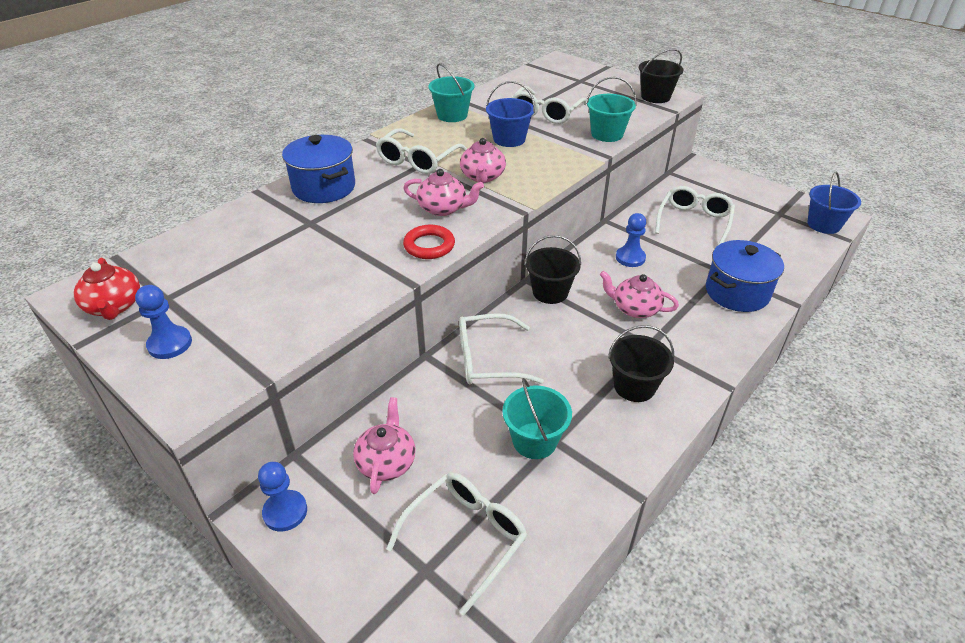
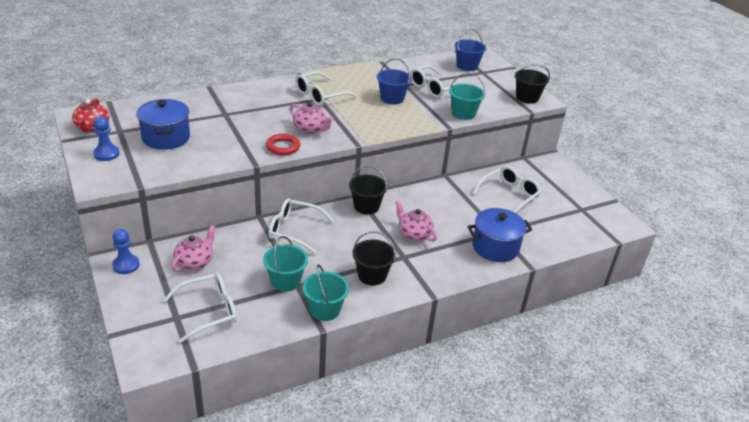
camera: 20 degrees right, 5 degrees down
blue pot [282,135,355,203] -> blue pot moved to [136,99,190,150]
turquoise bucket [428,63,475,122] -> turquoise bucket moved to [303,264,349,321]
pink teapot [460,138,506,183] -> none
blue pawn [616,213,646,267] -> none
blue bucket [807,172,861,234] -> blue bucket moved to [455,29,487,71]

